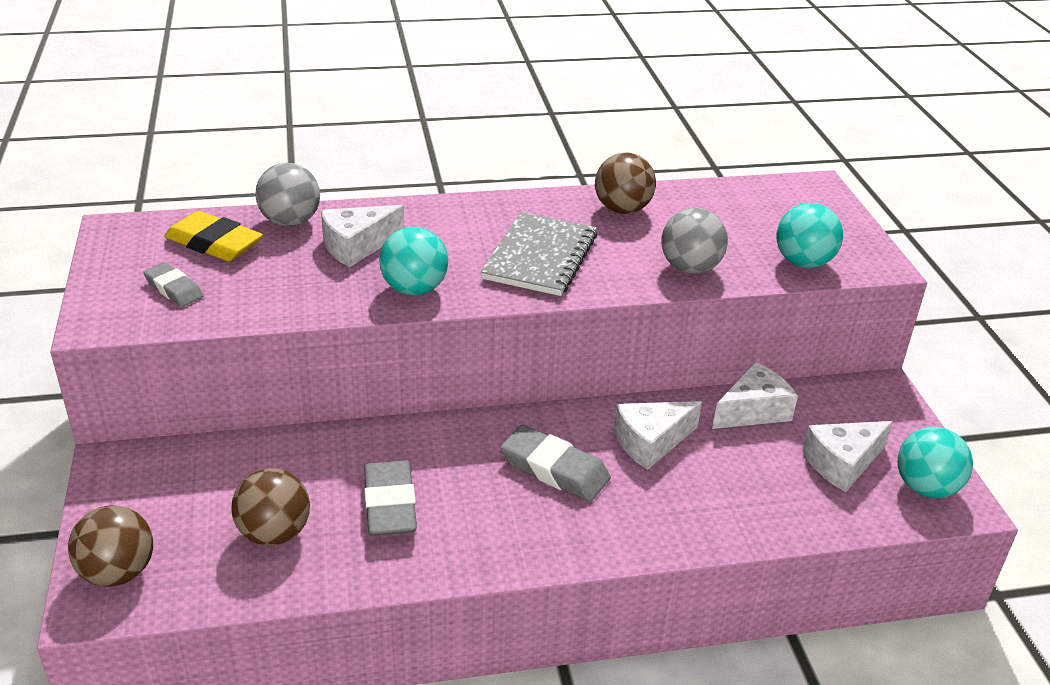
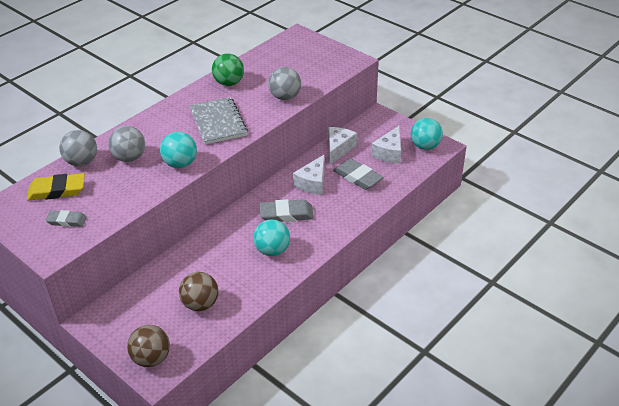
camera: 35 degrees left, 5 degrees up
white cheese [321,205,404,267] -> grey ball [108,126,145,162]
grey eraser [364,460,417,536] -> grey eraser moved to [333,158,383,190]
brown ball [595,152,656,214] -> green ball [212,53,244,86]
turquoise ball [777,203,843,268] -> turquoise ball moved to [253,219,290,256]

